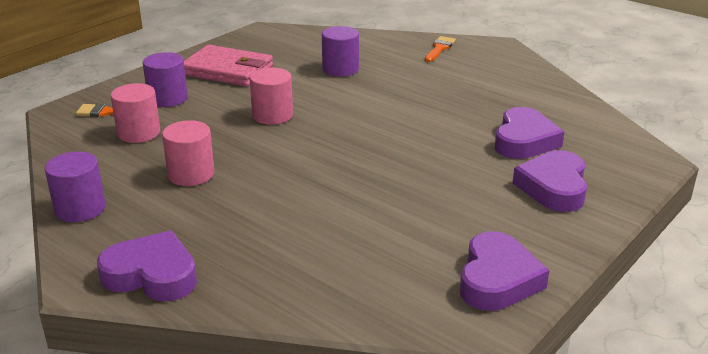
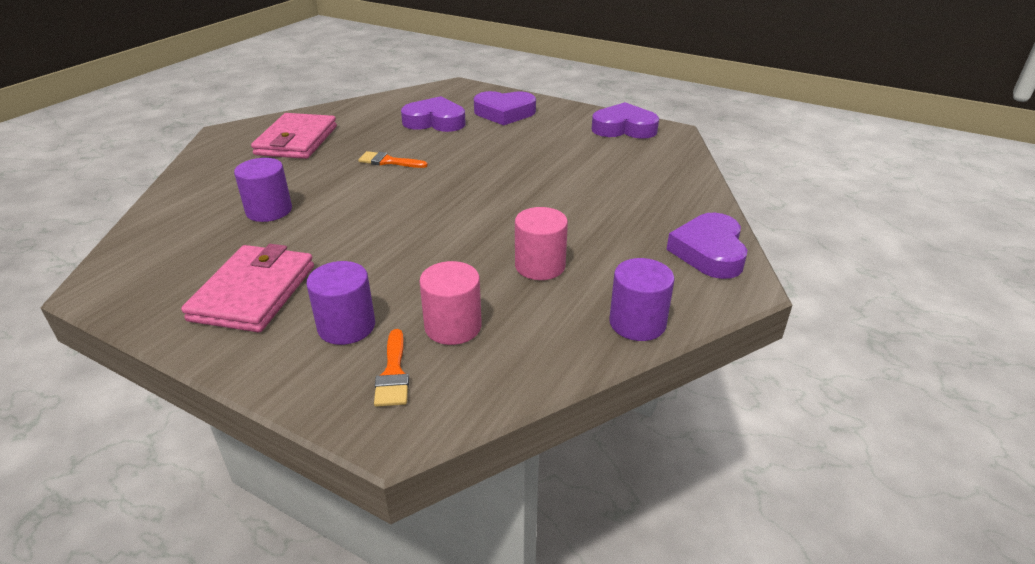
camera: 100 degrees left, 5 degrees up
pink cylinder [250,68,293,125] -> none
orange brush [425,36,456,62] -> orange brush moved to [358,151,428,168]
none -> pink wallet [251,113,337,159]

